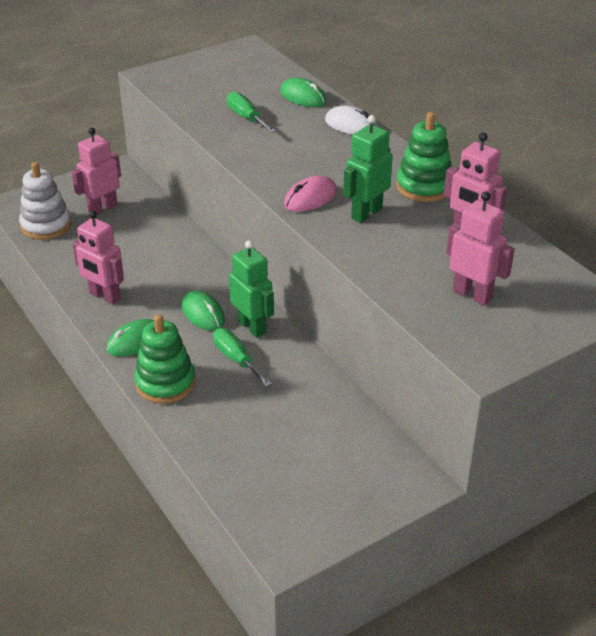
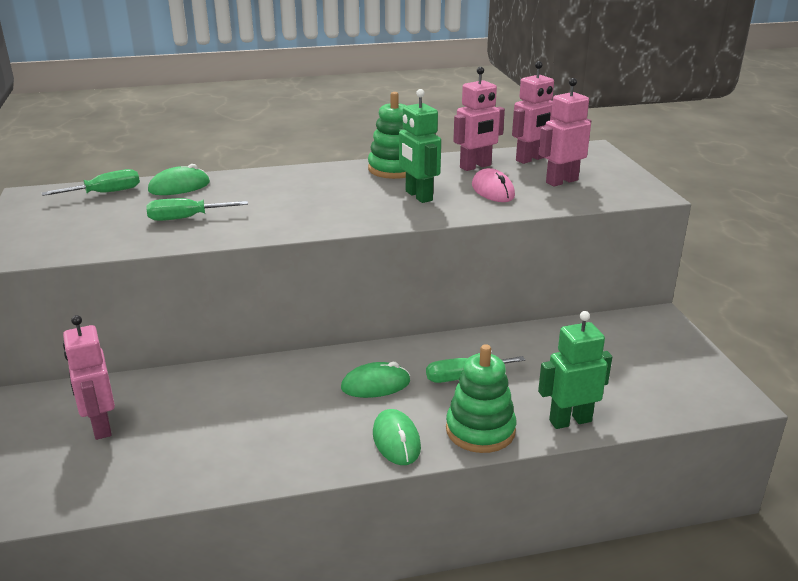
camera: 70 degrees left, 10 degrees down
white stacking toy [19,162,71,240] -> none
pink robot [72,211,124,304] -> pink robot moved to [512,61,555,164]
green robot [229,240,274,338] -> green robot moved to [538,311,612,429]
pink mouse [284,176,337,212] -> pink mouse moved to [472,168,515,202]
white mouse [325,106,377,135] -> none
none -> green screwdriver [42,169,140,196]

